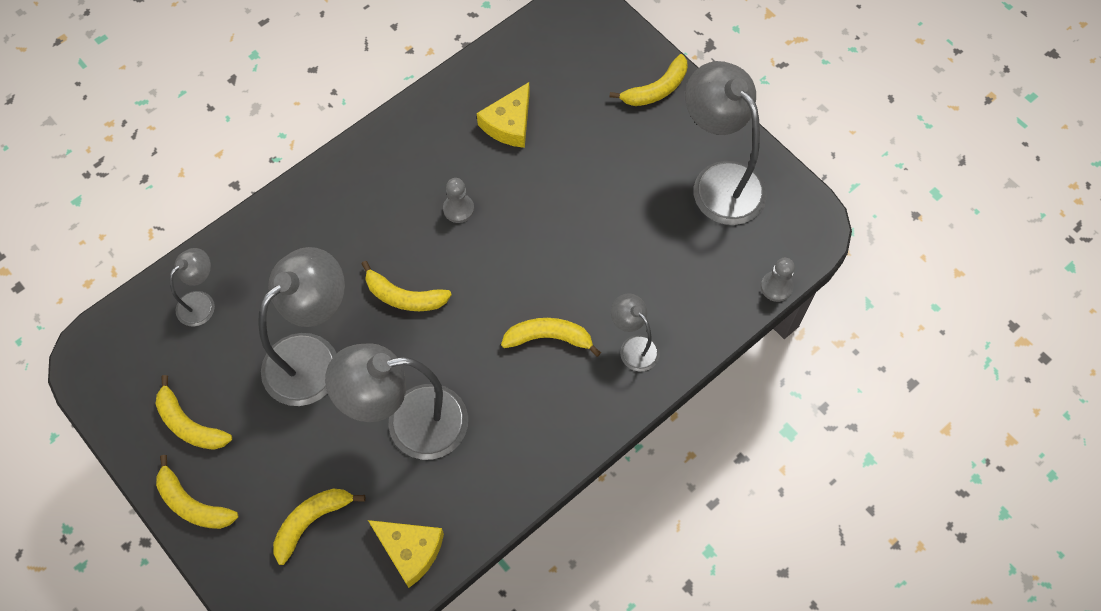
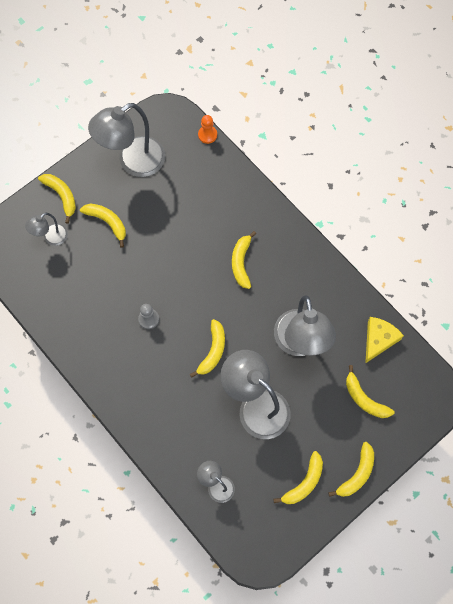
camera: 90 degrees left, 5 degrees up
yellow cheese [477,82,530,148] -> none
grey lamp [611,293,660,372] -> grey lamp moved to [25,213,68,246]
grey pawn [761,258,795,302] -> orange pawn [198,115,217,144]
none -> yellow banana [80,203,126,248]

